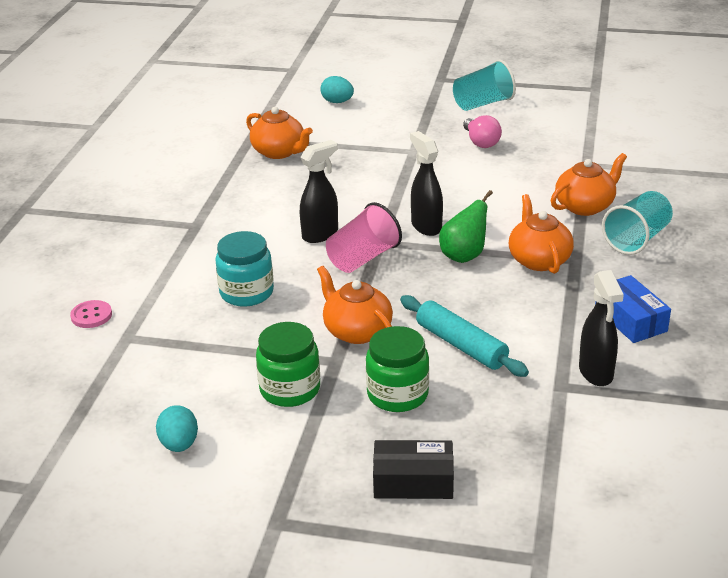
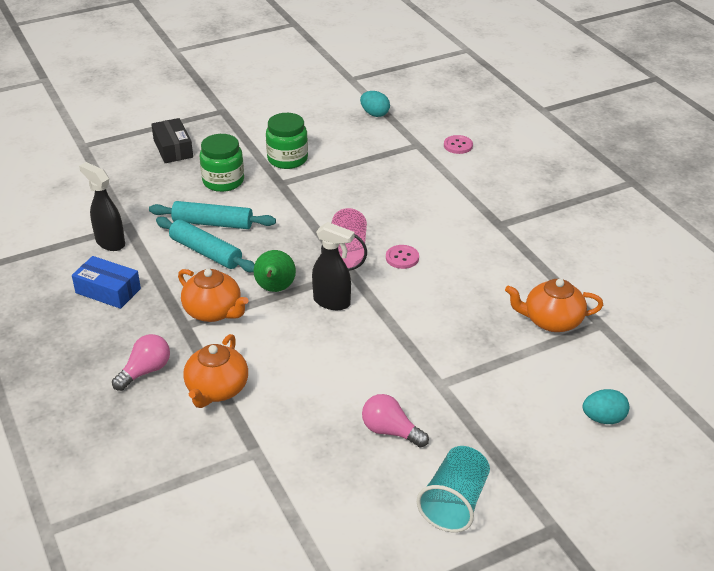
camera: 140 degrees right, 5 degrees up
turquoise egg [156,405,198,452] -> turquoise egg moved to [360,91,390,117]
turquoise jar [215,231,274,307] -> none
black spray bottle [300,140,338,243] -> pink button [386,245,419,269]
orange teapot [317,266,393,344] -> none
black box [373,440,454,499] -> black box turned 75 degrees counterclockwise [151,118,193,163]
turquoise cup [602,191,673,255] -> pink light bulb [112,334,170,391]
none -> turquoise rolling pin [156,217,255,272]

